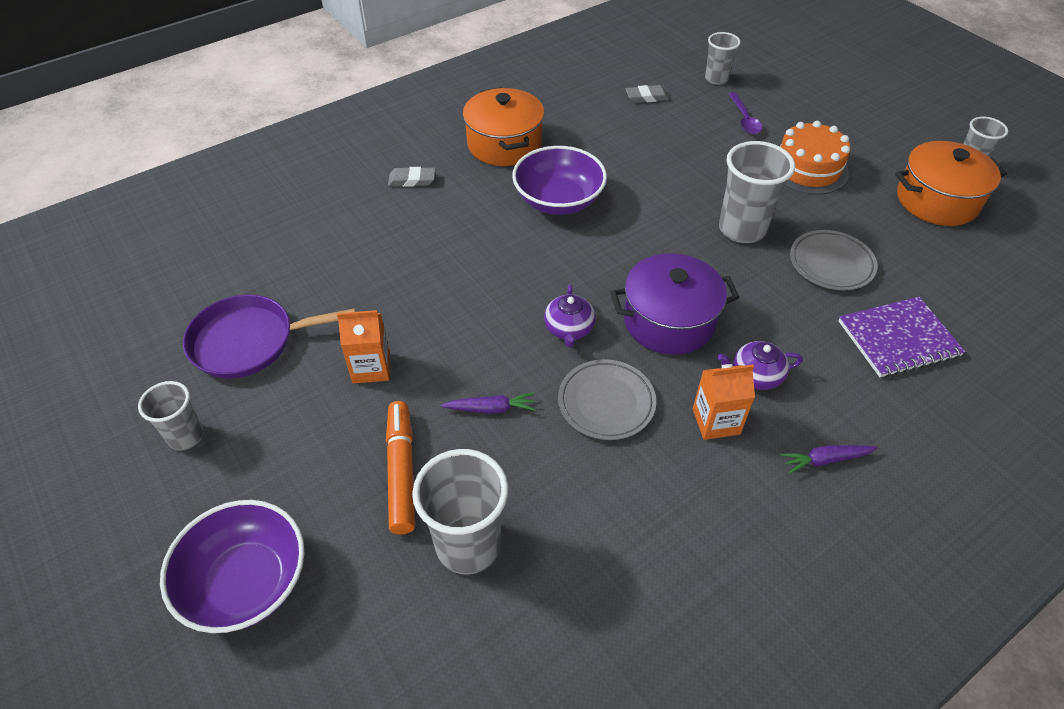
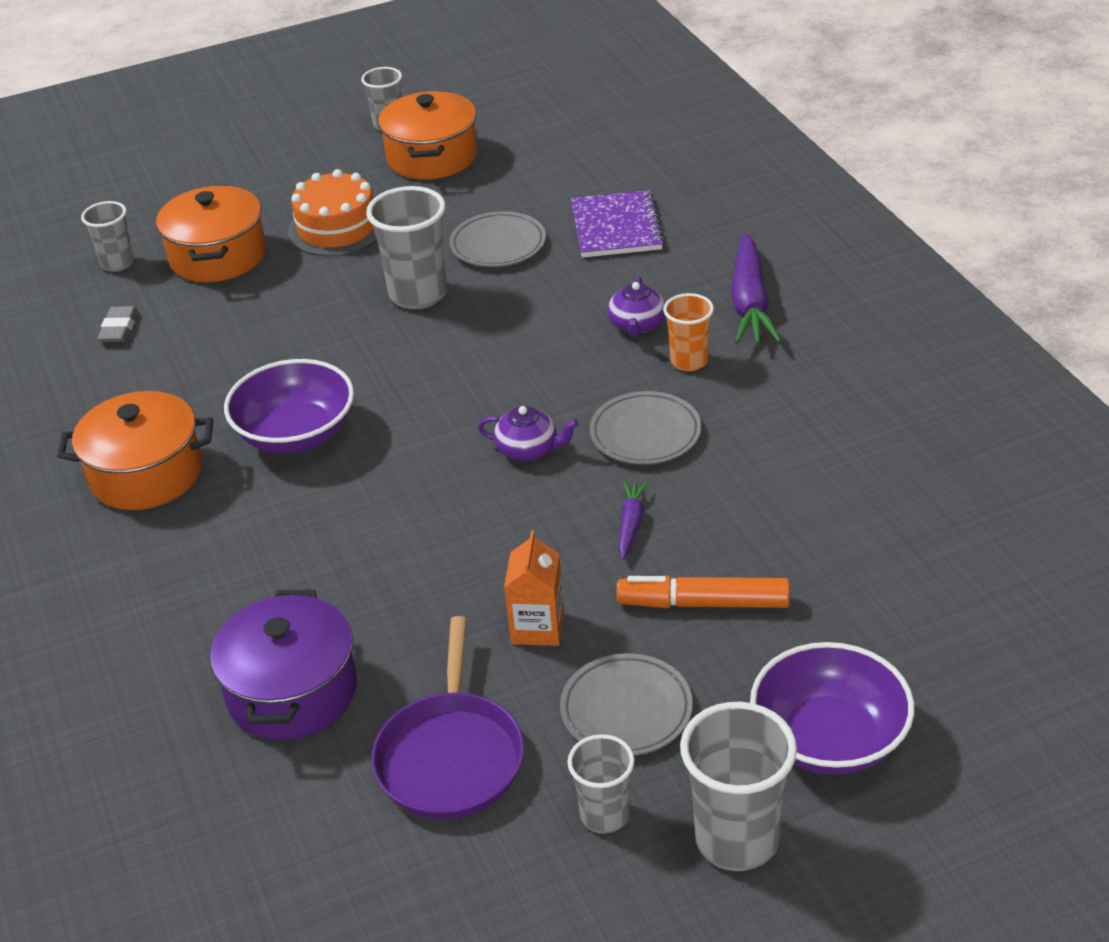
camera: 75 degrees left, 10 degrees down
grey eraser [388,167,436,187] -> none
grey cup [412,449,508,574] -> grey cup moved to [680,702,797,871]
purple pot [610,253,739,355] -> purple pot moved to [210,590,357,740]
orange carton [693,364,755,440] -> orange cup [663,293,714,371]
purple spoon [728,92,762,134] -> orange pot [156,184,266,282]
purple carrot [780,445,878,474] -> purple carrot [731,233,781,344], size x1.90
none -> grey plate [560,653,693,756]

